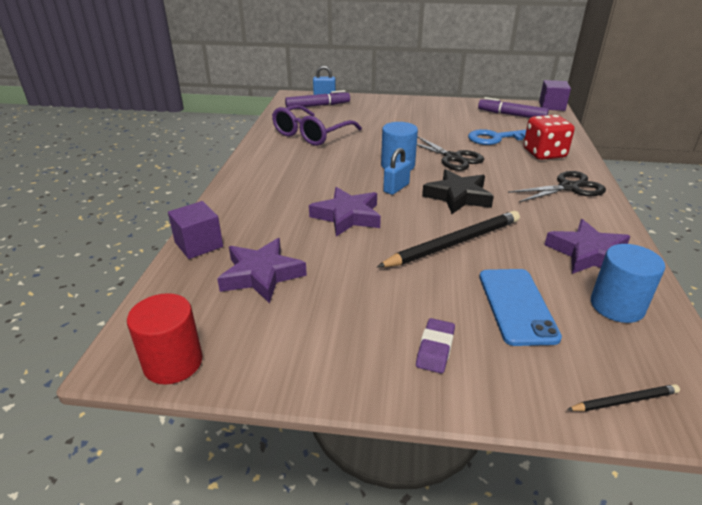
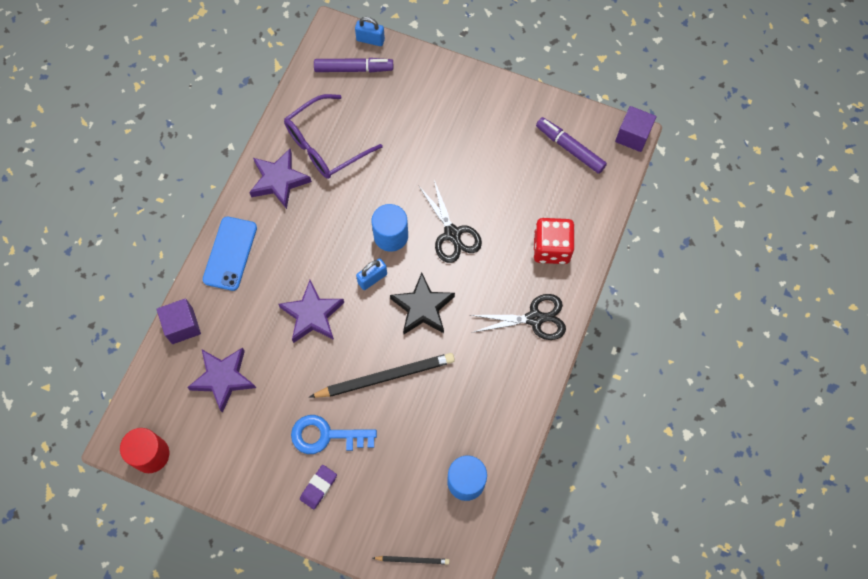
camera: 15 degrees right, 35 degrees up
blue key [468,129,526,145] -> blue key moved to [291,415,377,454]
blue phone [479,269,562,346] -> blue phone moved to [203,217,257,291]
purple star [545,219,631,274] -> purple star moved to [249,149,312,209]

